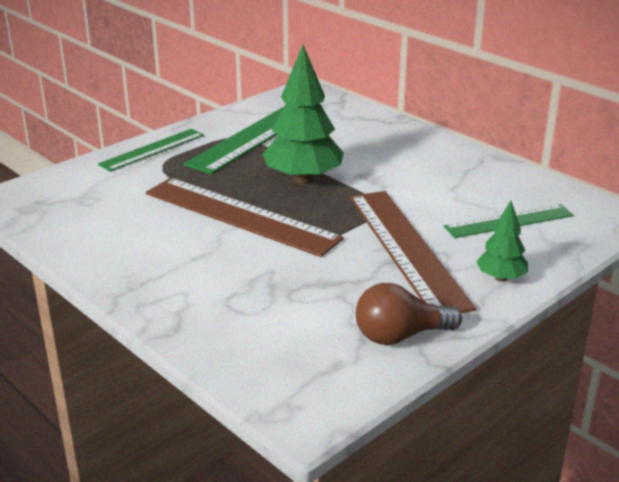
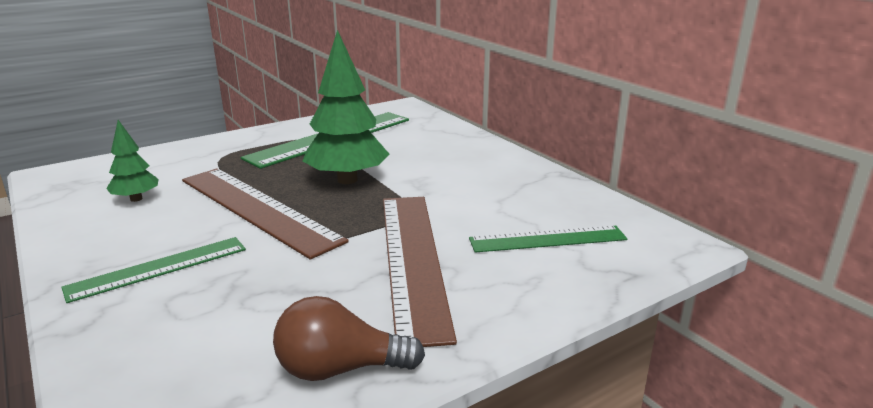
camera: 10 degrees right, 5 degrees down
green ruler [98,129,204,172] -> green ruler moved to [61,237,246,303]
green tree [476,201,528,282] -> green tree moved to [106,120,159,202]

